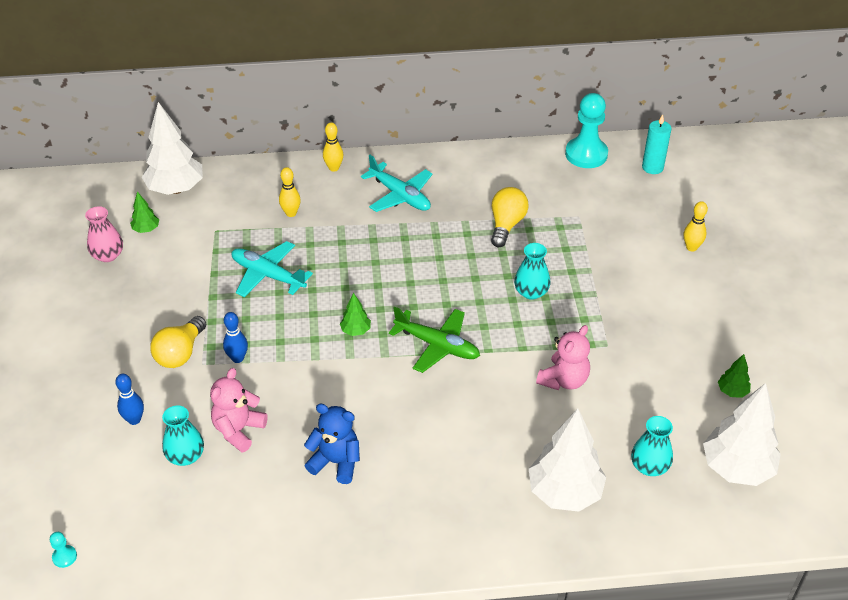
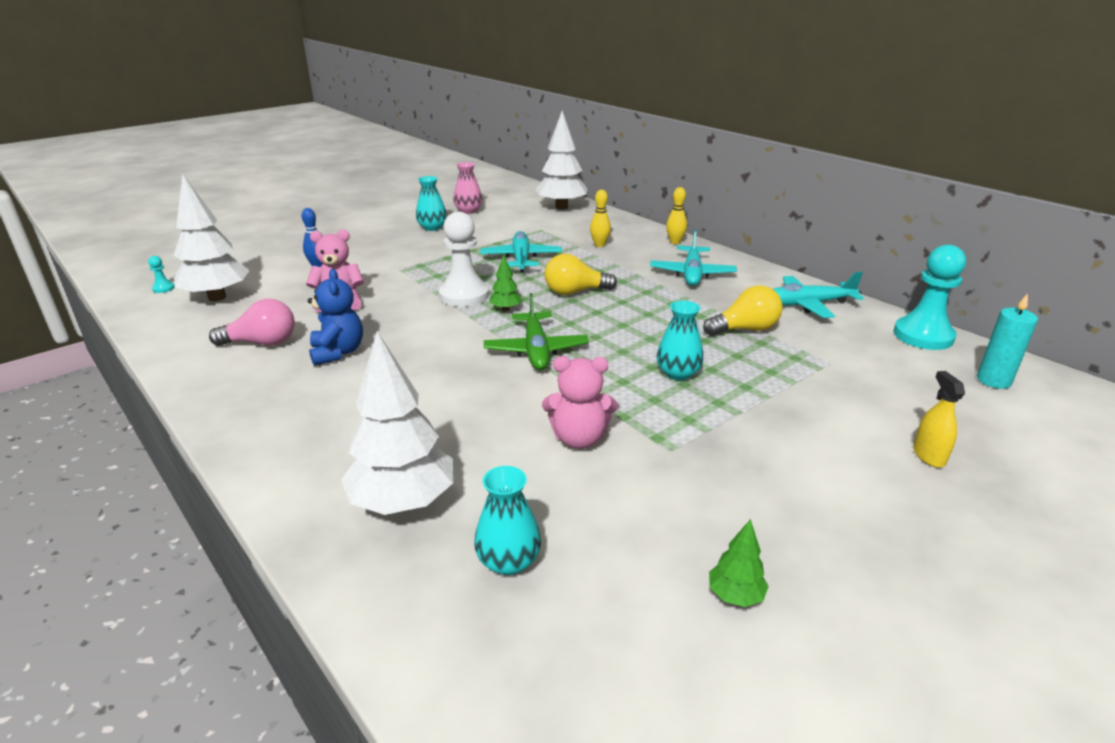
camera: 55 degrees right, 15 degrees down
green tree [130,191,159,233] -> none
yellow light bulb [150,316,207,368] -> yellow light bulb moved to [545,254,617,295]
turquoise vase [162,406,204,466] -> turquoise vase moved to [416,176,447,231]
blue bowling pin [223,312,248,363] -> none
yellow bowling pin [684,201,708,252] -> yellow spray bottle [913,371,965,468]
white tree [703,383,781,486] -> white tree moved to [174,174,250,301]
none -> pink light bulb [209,299,295,346]
none -> white pawn [439,212,489,307]
none -> turquoise plane [773,272,864,318]

